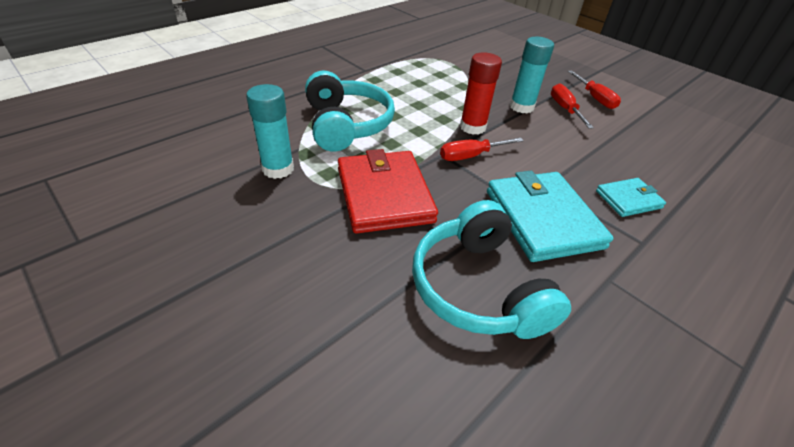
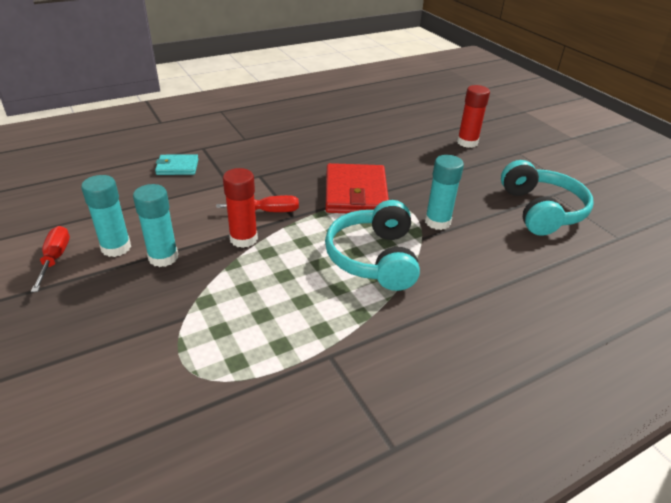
camera: 165 degrees left, 5 degrees down
turquoise headphones [412,200,571,339] -> turquoise headphones moved to [501,160,594,236]
turquoise wallet [487,171,613,262] -> none
red screwdriver [551,83,594,129] -> turquoise glue stick [81,175,131,257]
none -> red glue stick [457,85,490,148]

